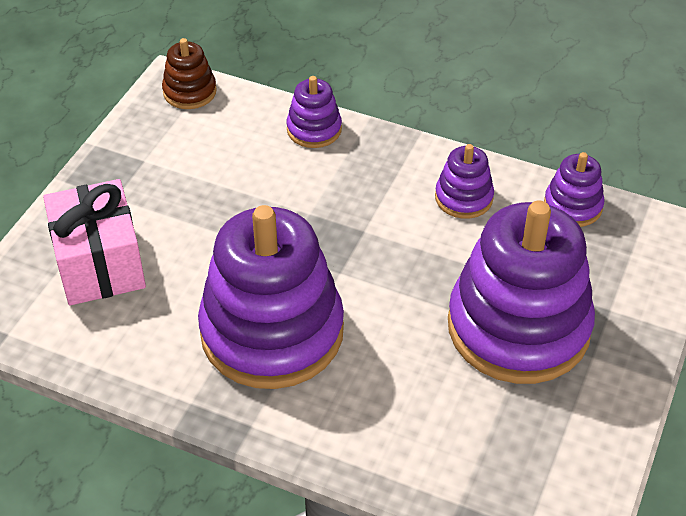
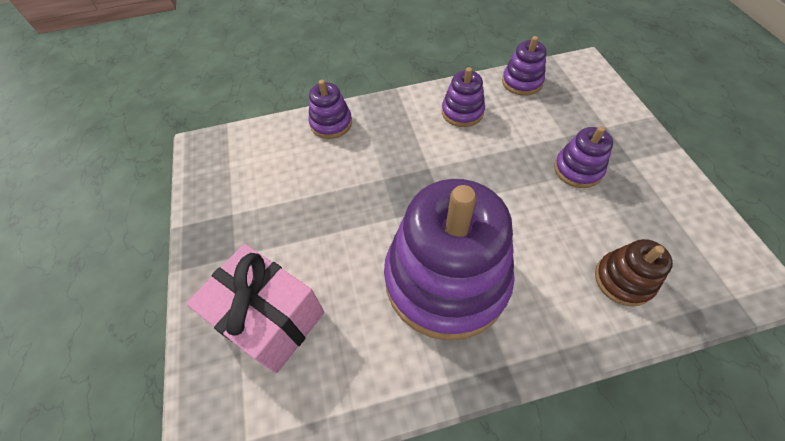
camera: 35 degrees left, 10 degrees up
brown stacking toy [162,38,217,109] -> brown stacking toy moved to [595,239,673,306]
purple stacking toy [448,200,595,384] -> purple stacking toy [554,126,613,188], size x0.45

